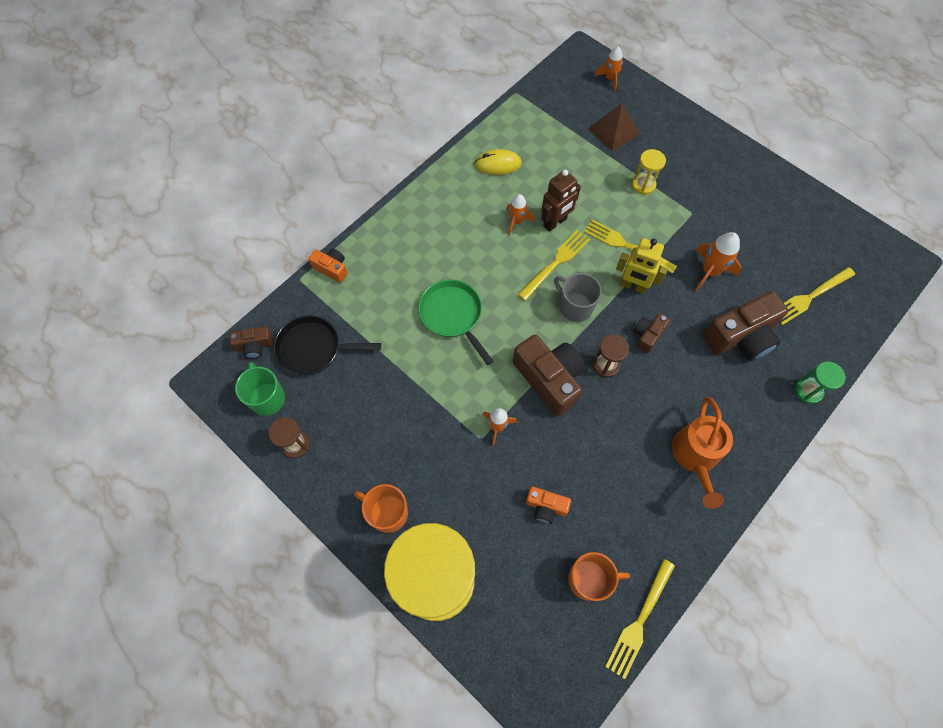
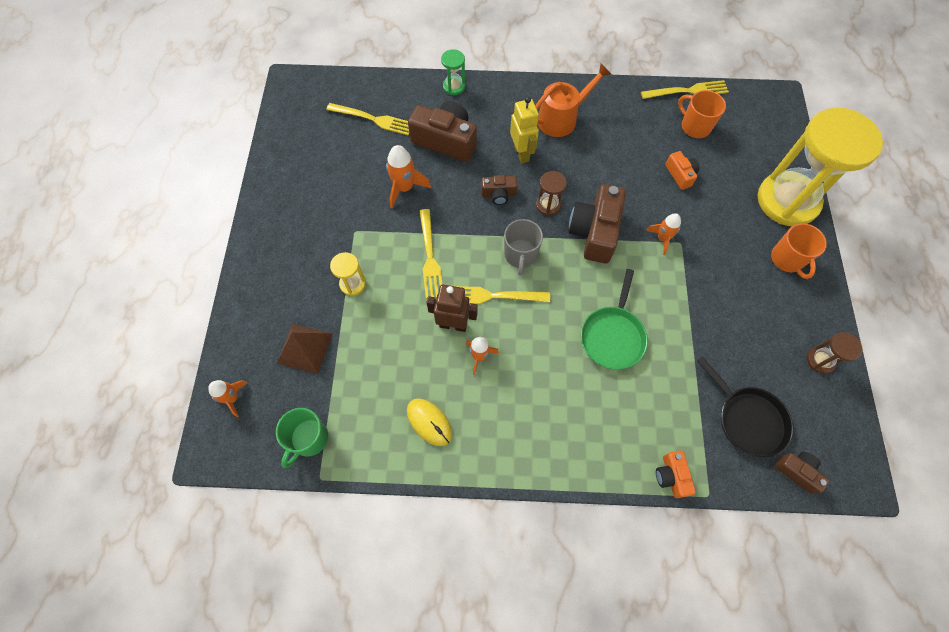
camera: 130 degrees left, 0 degrees up
green mug [235,362,285,416] -> green mug moved to [276,408,328,468]
yellow robot [616,238,668,294] -> yellow robot moved to [510,97,539,163]

